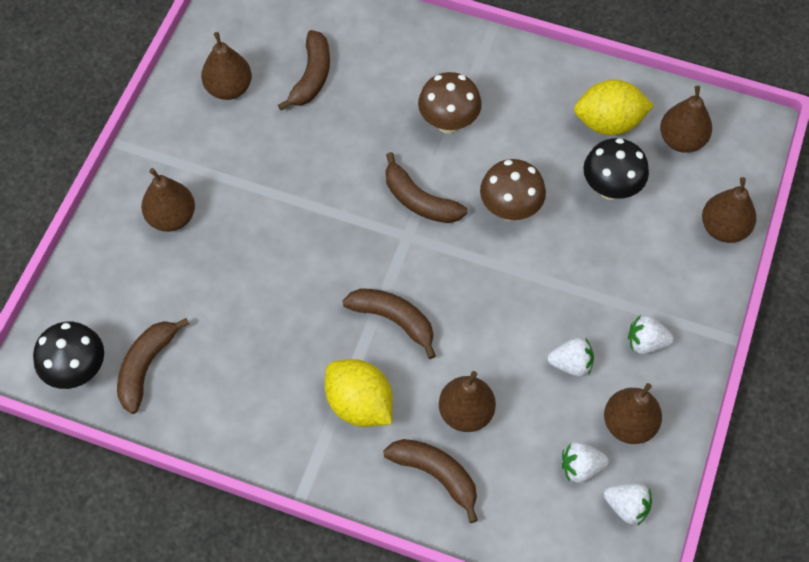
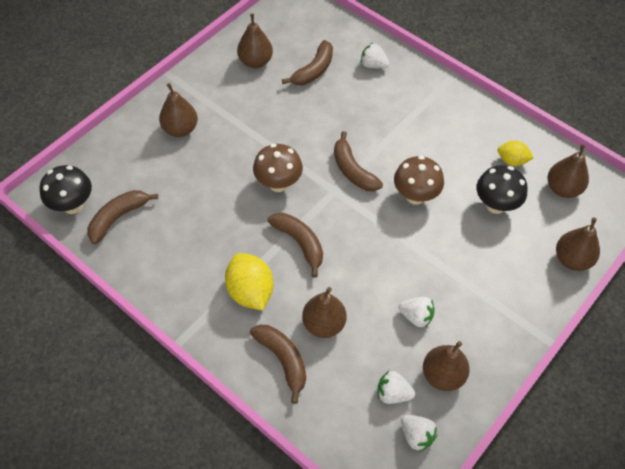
camera: 20 degrees right, 5 degrees down
brown mushroom [418,72,482,134] -> brown mushroom moved to [253,144,303,192]
yellow lemon [574,80,654,135] -> yellow lemon [498,141,534,166], size x0.60
white strawberry [628,315,674,354] -> white strawberry moved to [361,43,389,68]

